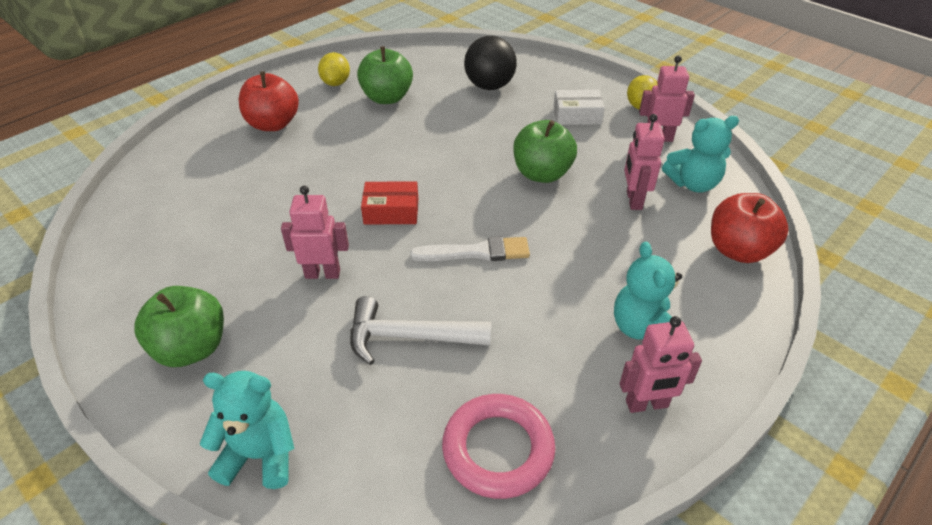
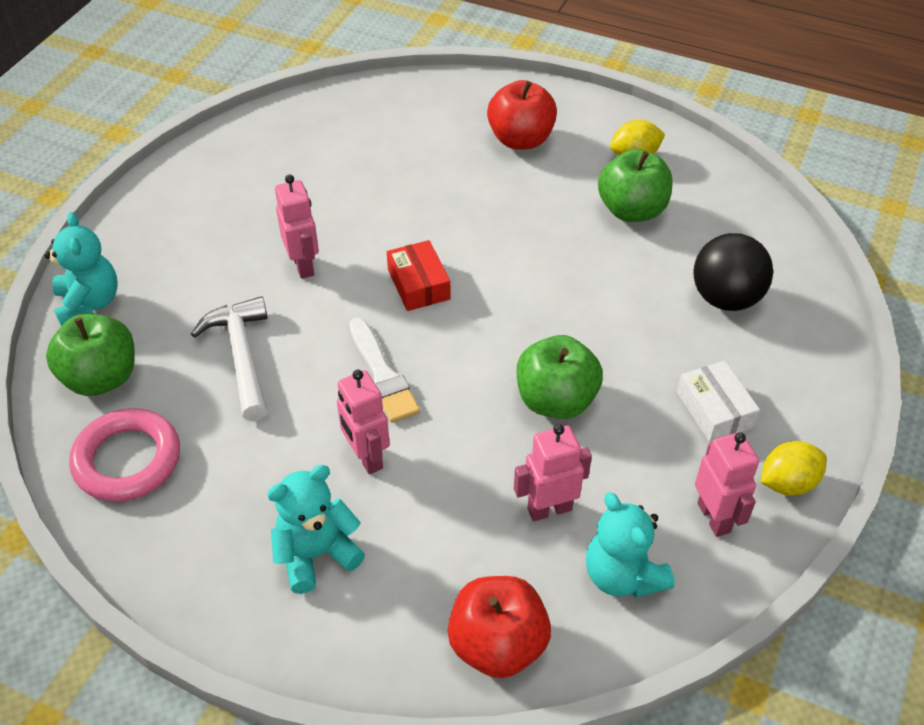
camera: 70 degrees right, 5 degrees up
green apple [134,286,224,367] -> green apple moved to [46,314,135,396]
pink robot [620,316,702,413] -> pink robot moved to [337,370,390,475]

